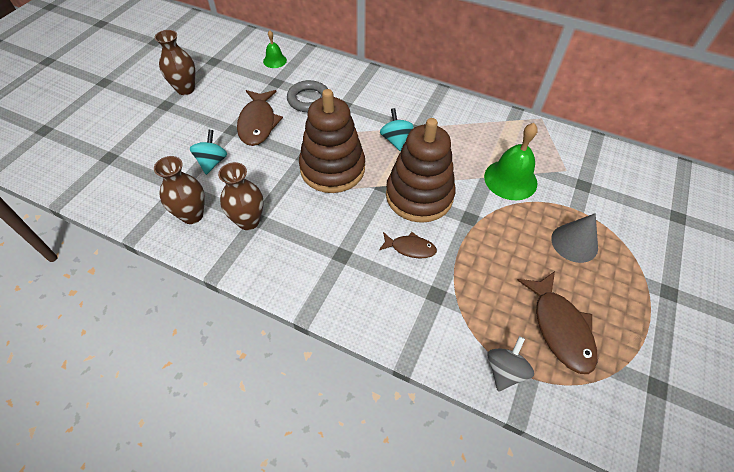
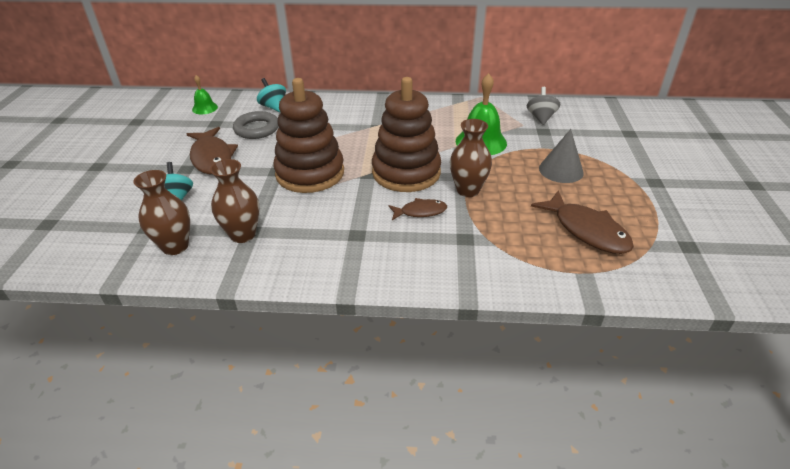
camera: 20 degrees left, 15 degrees down
brown vase [154,30,195,95] -> brown vase moved to [450,119,492,197]
turquoise spinning top [380,108,414,151] -> turquoise spinning top moved to [257,78,286,112]
grey spinning top [487,336,534,392] -> grey spinning top moved to [527,87,560,125]

